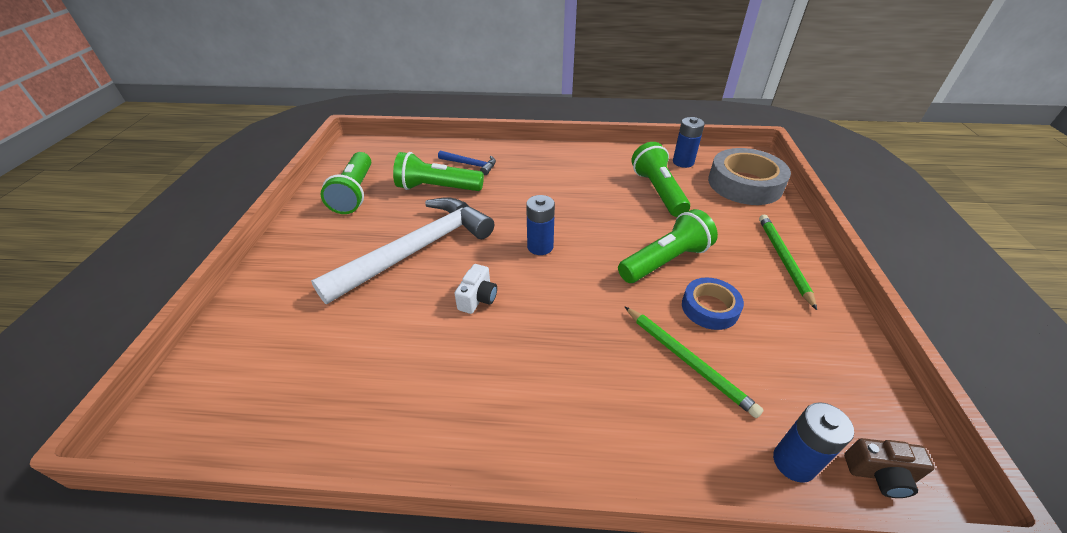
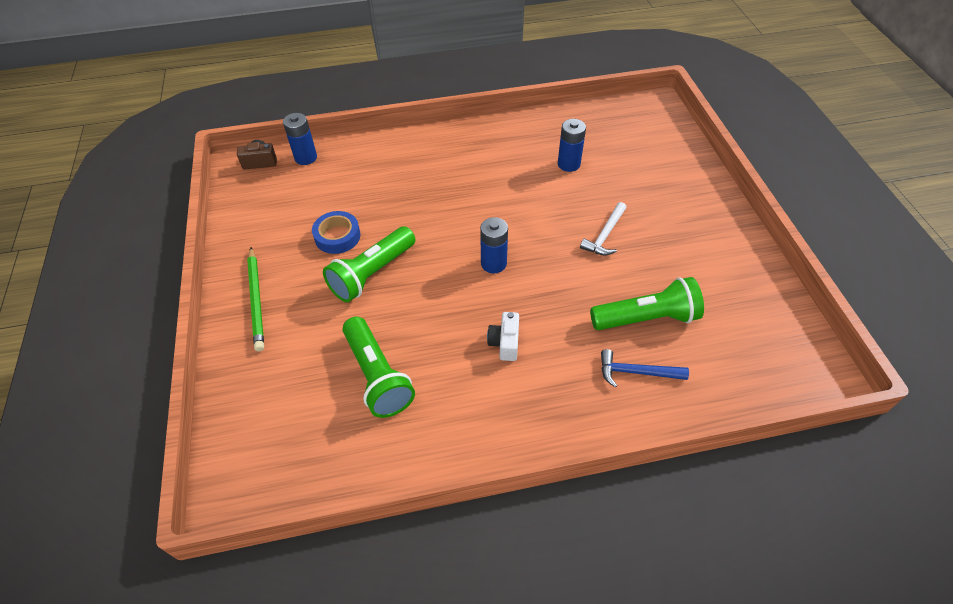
camera: 165 degrees right, 10 degrees up
white hammer [311,197,494,304] -> white hammer [580,202,626,255], size x0.44
green flashlight [321,152,371,214] -> none
white camera [454,264,497,314] -> white camera moved to [487,312,519,361]
green pencil [624,306,763,418] -> none
blue battery [673,117,705,168] -> blue battery moved to [558,119,586,172]
grey tape [708,148,791,205] -> none

